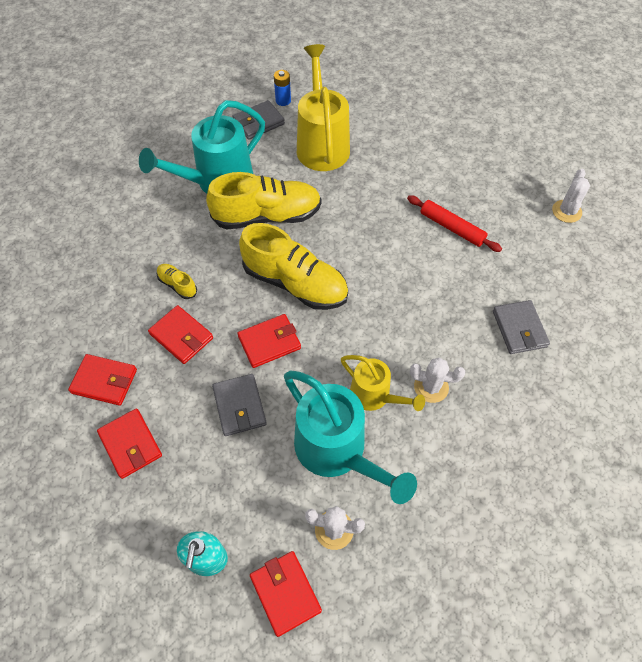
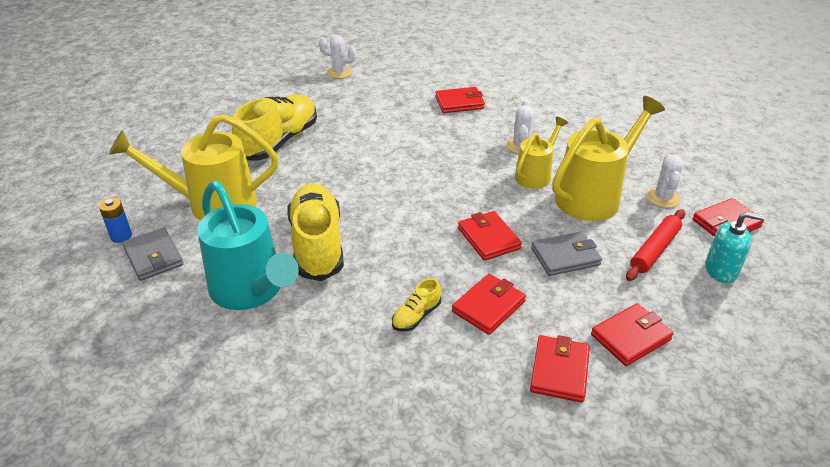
camera: 90 degrees left, 20 degrees down
yellow shoe [239,223,348,310] -> yellow shoe moved to [232,94,317,160]
turquoise watering can [284,371,417,504] -> yellow watering can [552,96,665,221]
red rolling pin [407,195,502,252] -> red rolling pin moved to [626,209,685,281]
grey wallet [493,300,550,354] -> red wallet [435,87,485,113]

